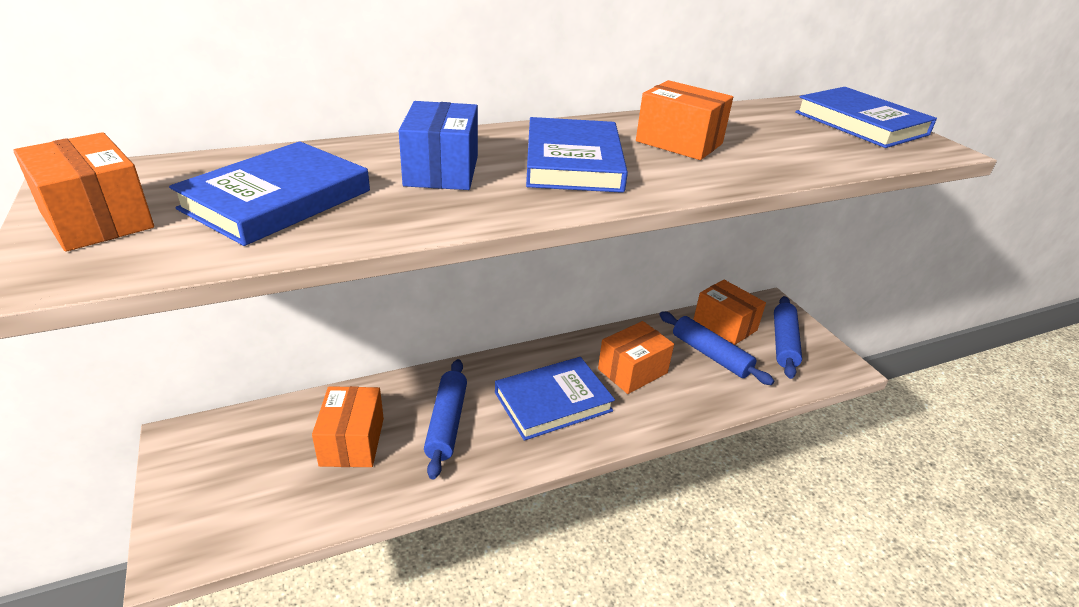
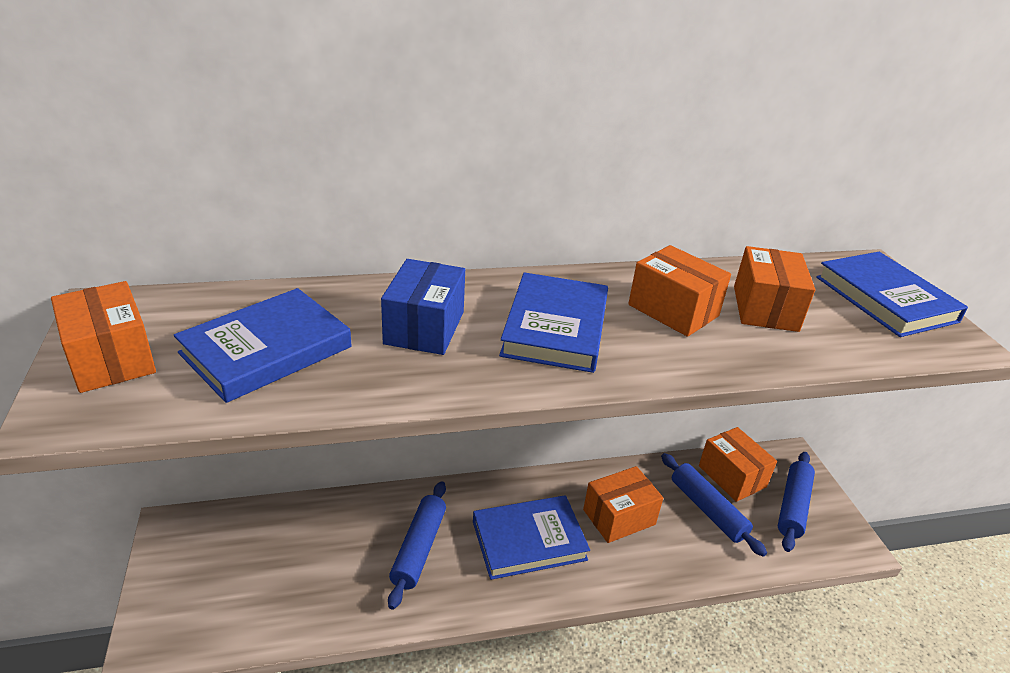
camera: 10 degrees right, 0 degrees up
orange box [312,386,384,467] -> orange box moved to [734,246,815,332]

